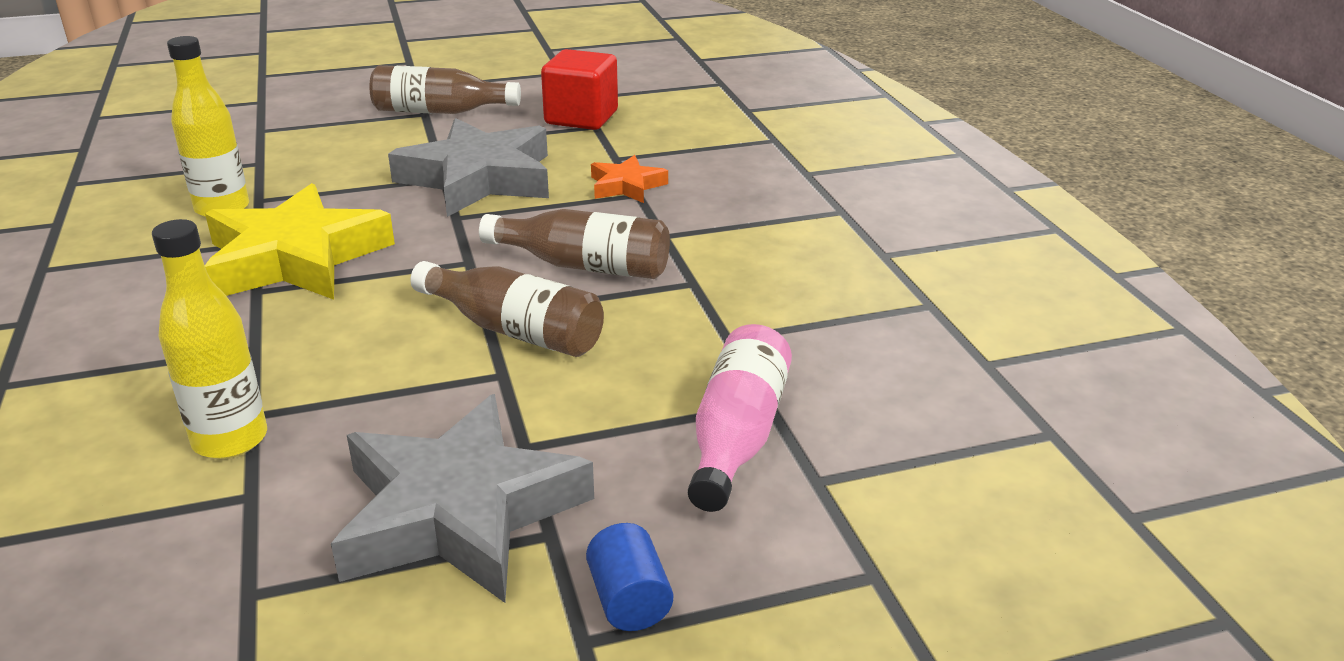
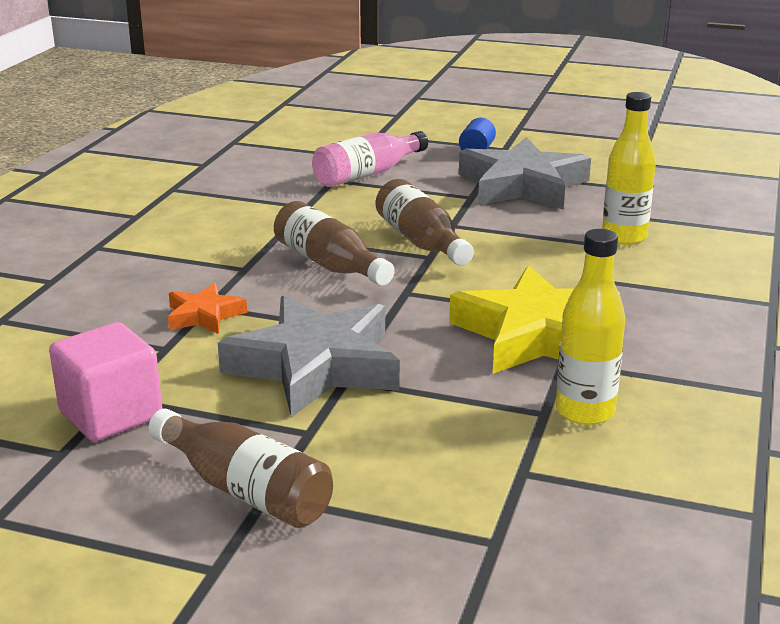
camera: 145 degrees left, 5 degrees down
red cube [541,49,618,130] -> pink cube [49,322,162,442]

